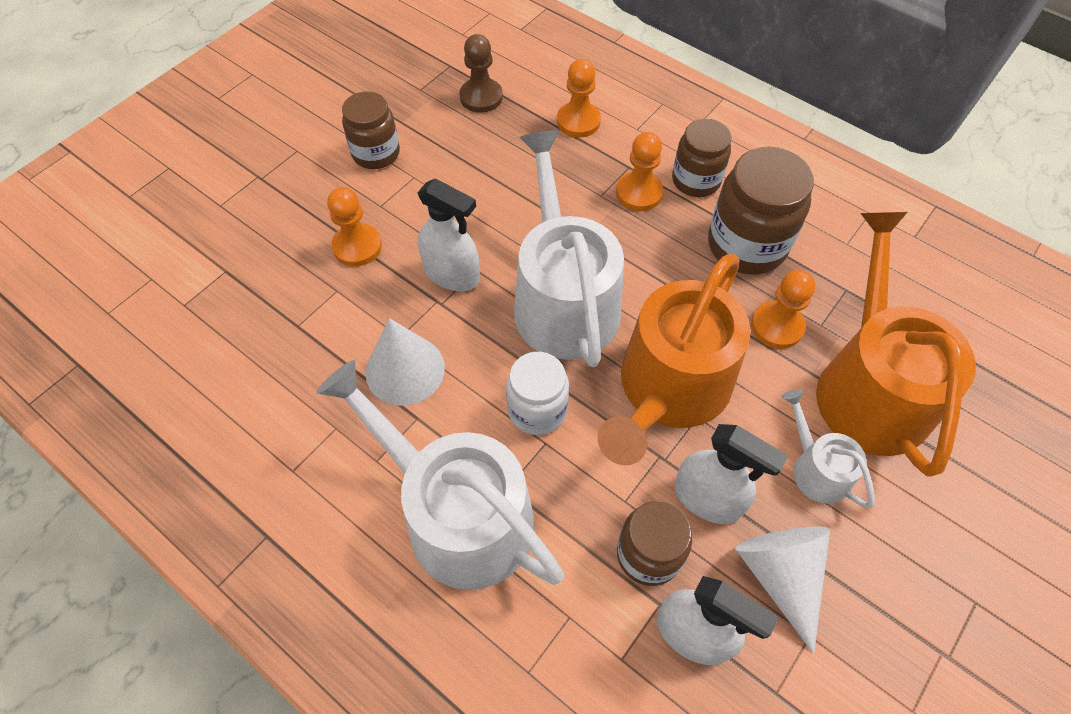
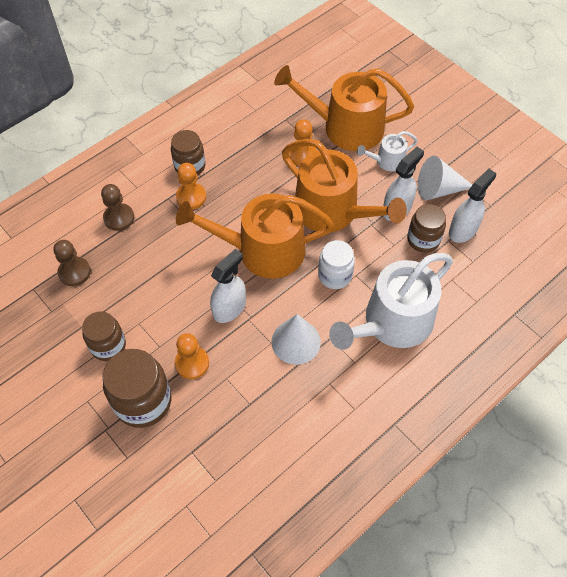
camera: 80 degrees left, 0 degrees up
white watering can [514,130,624,367] -> orange watering can [176,194,334,279]
orange pawn [557,59,601,138] -> brown pawn [101,184,134,231]
brown jar [708,147,814,275] -> brown jar moved to [103,349,172,428]

